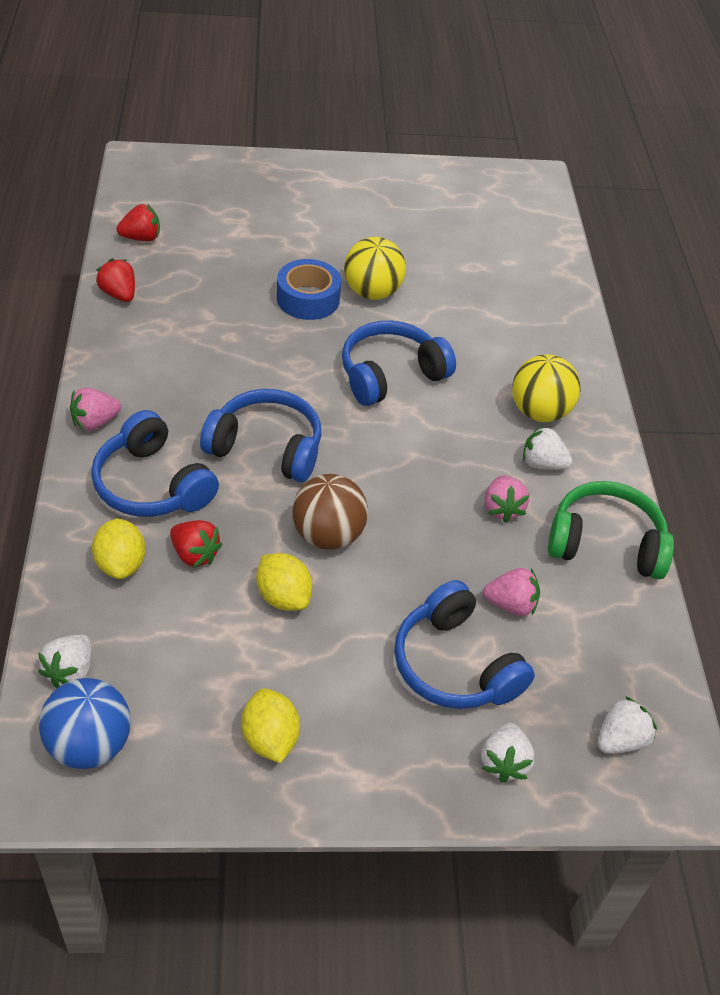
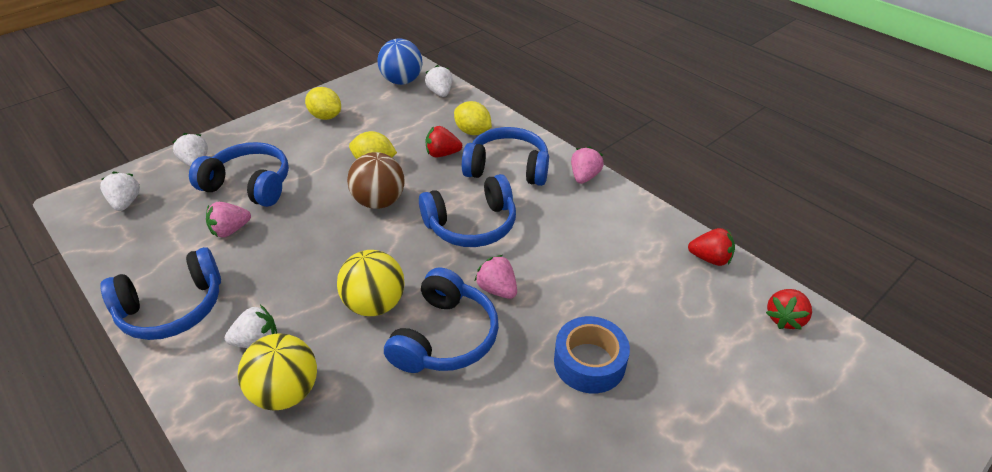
camera: 145 degrees right, 5 degrees down
yellow ball [344,237,406,300] -> yellow ball moved to [337,250,405,316]
pink strawberry [485,475,529,523] -> pink strawberry moved to [475,255,517,299]
green headphones [548,481,674,579] -> blue headphones [101,247,221,340]
white strawberry [598,696,657,754] -> white strawberry turned 150 degrees clockwise [100,172,140,211]

